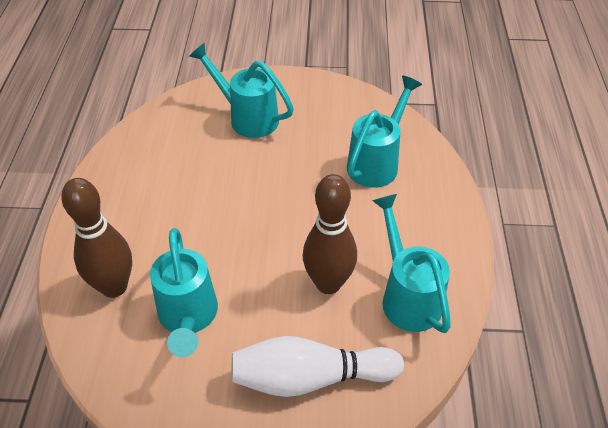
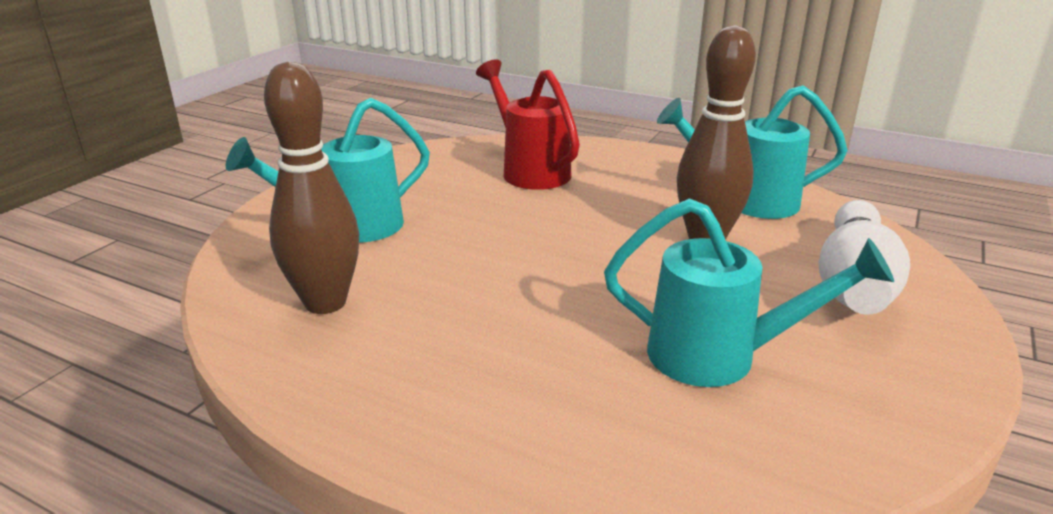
camera: 65 degrees left, 20 degrees down
brown bowling pin [61,178,132,298] -> brown bowling pin moved to [264,62,359,314]
turquoise watering can [347,76,422,188] -> red watering can [476,59,580,190]

